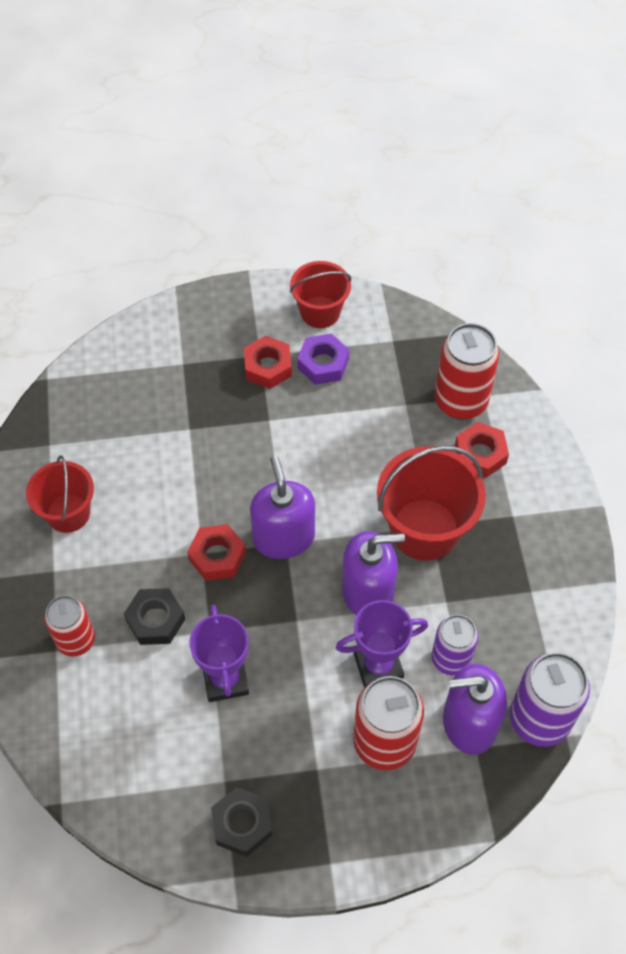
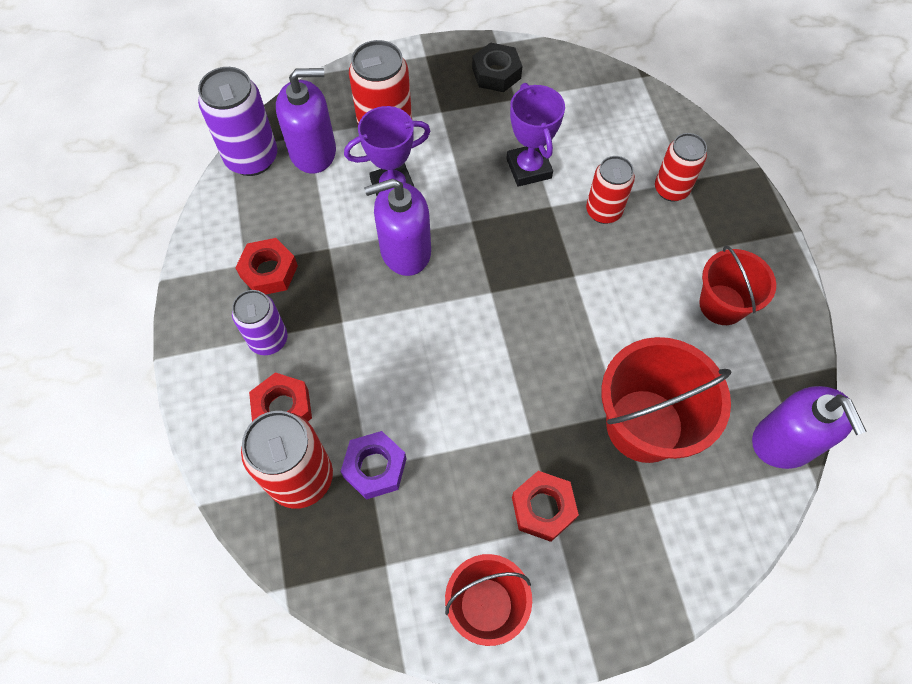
camera: 175 degrees right, 5 degrees up
black nut [124,588,185,645] -> red can [586,156,635,224]
red nut [187,524,246,581] -> red nut moved to [235,238,298,294]
purple soap dispenser [250,456,315,559] -> purple soap dispenser moved to [752,386,867,469]
purple nut [297,333,349,385] -> purple nut moved to [341,431,406,499]
red bucket [377,446,486,561] -> red bucket moved to [601,337,732,463]
purple can [432,614,478,675] -> purple can moved to [232,290,287,355]

